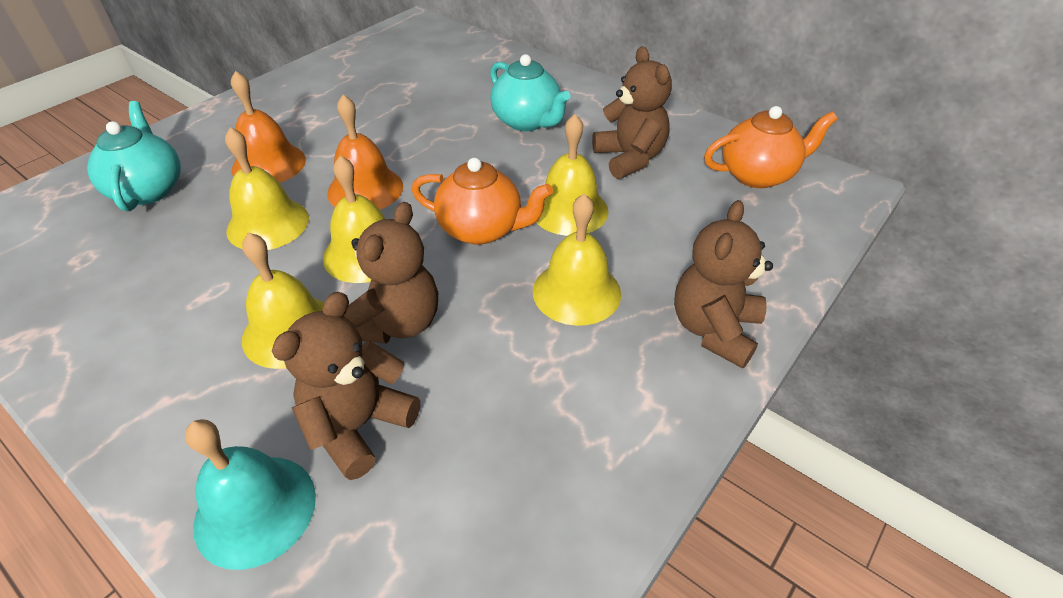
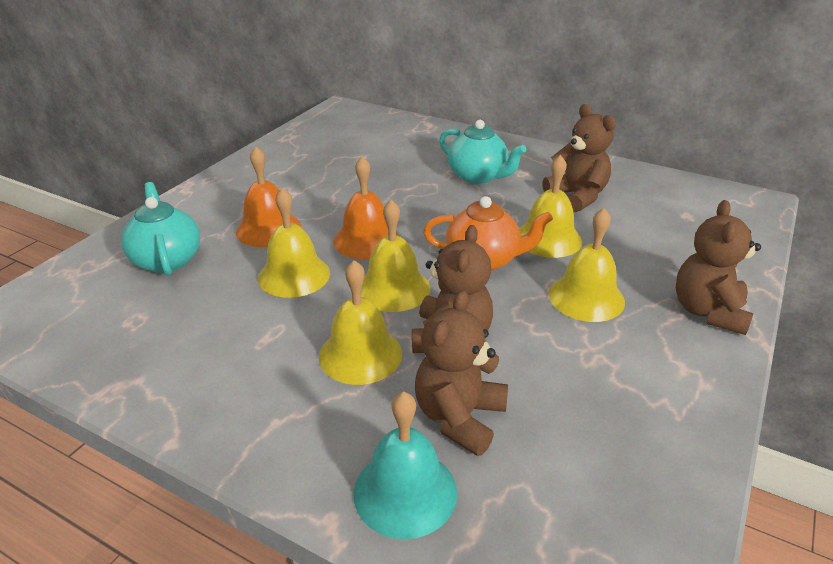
camera: 10 degrees left, 10 degrees down
orange teapot [704,106,838,188] -> none

